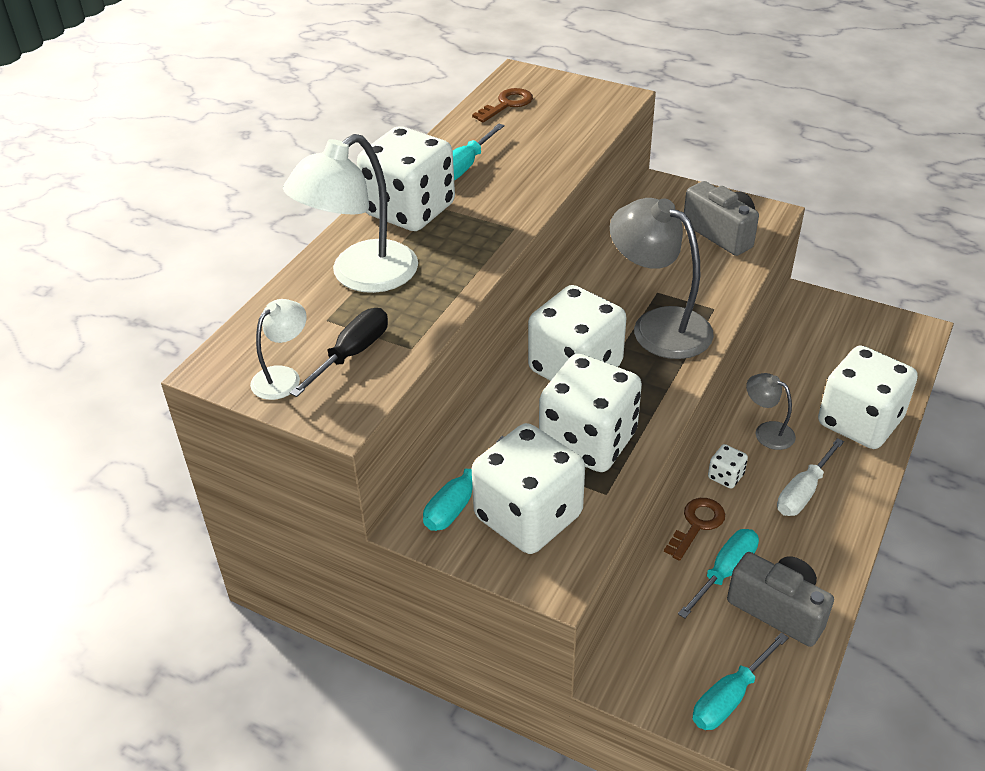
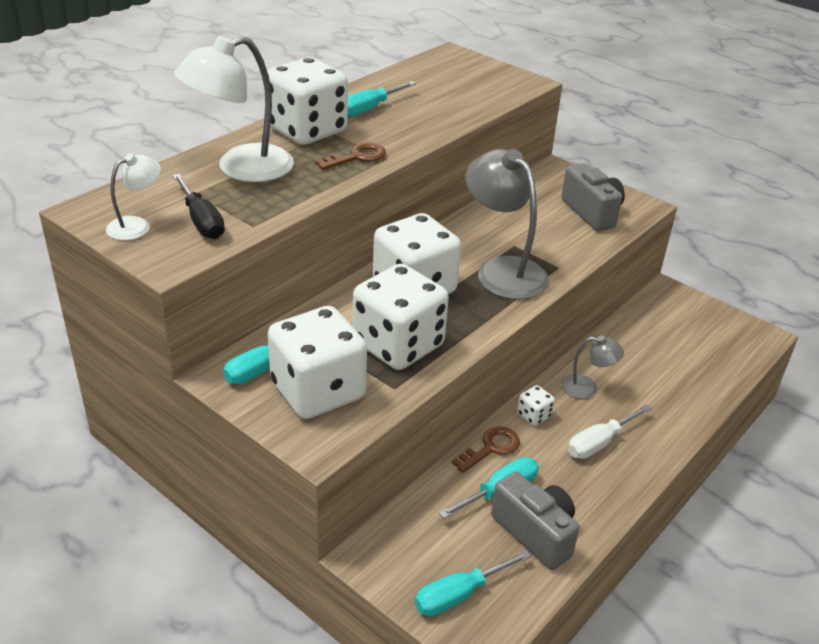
camera: 10 degrees right, 5 degrees down
black screwdriver [290,308,388,397] -> black screwdriver turned 105 degrees clockwise [173,174,225,239]
brown key [472,88,533,122] -> brown key moved to [315,142,386,170]
grey lamp [746,373,796,450] -> grey lamp turned 135 degrees clockwise [561,336,624,399]
white dice [818,346,918,449] -> none

